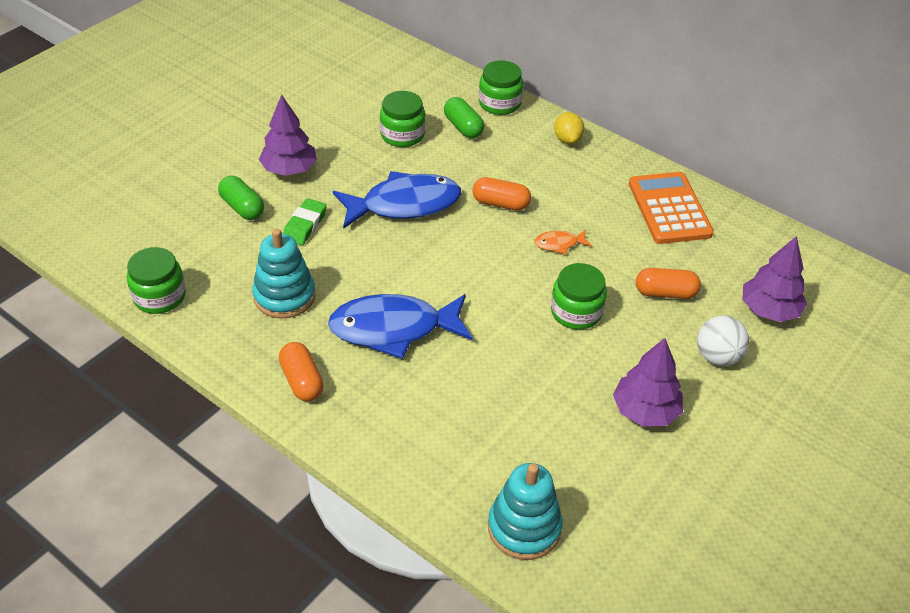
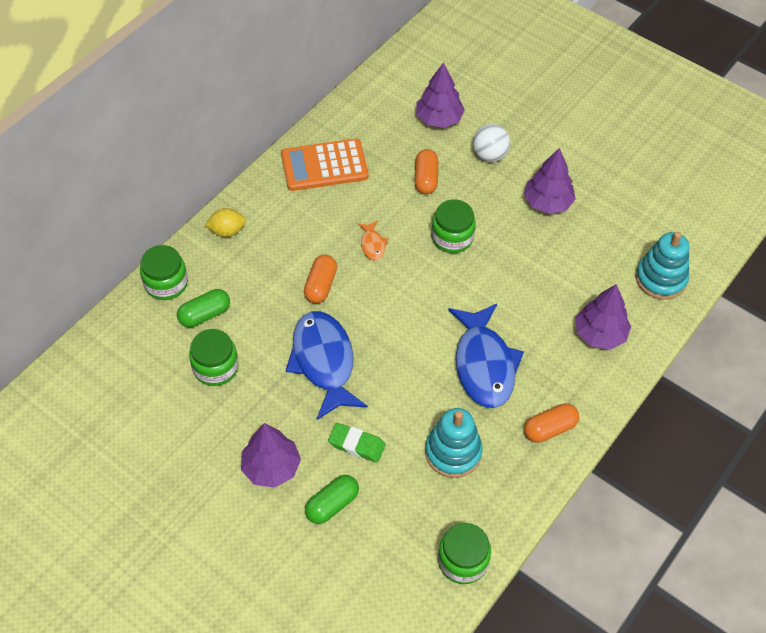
camera: 90 degrees left, 10 degrees up
none -> purple tree [576,284,631,350]

